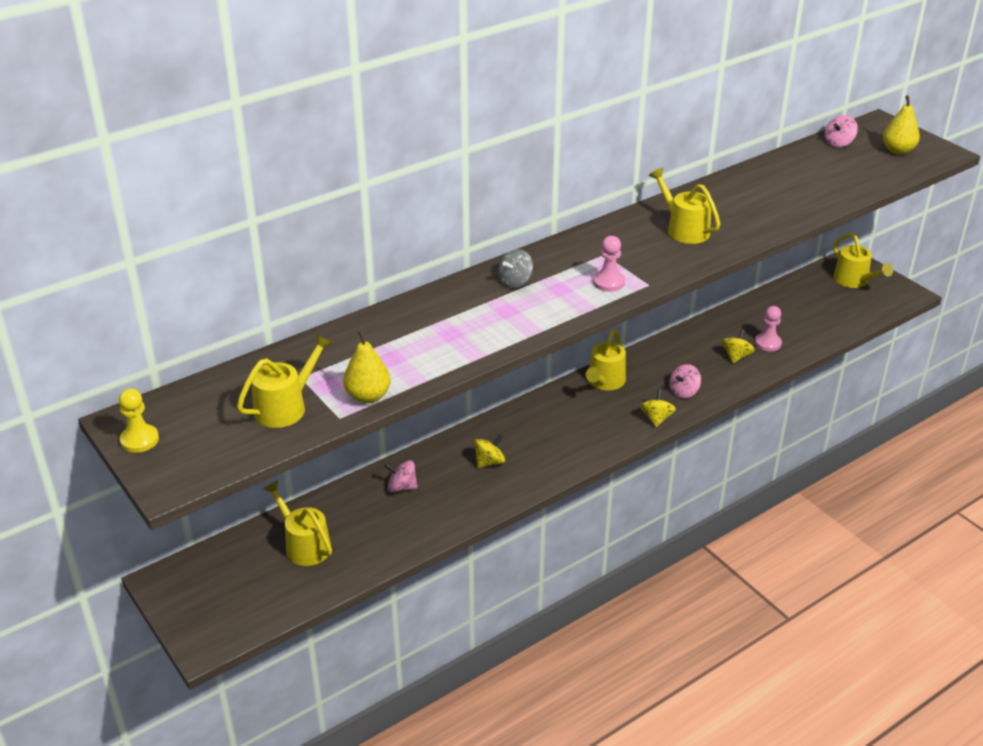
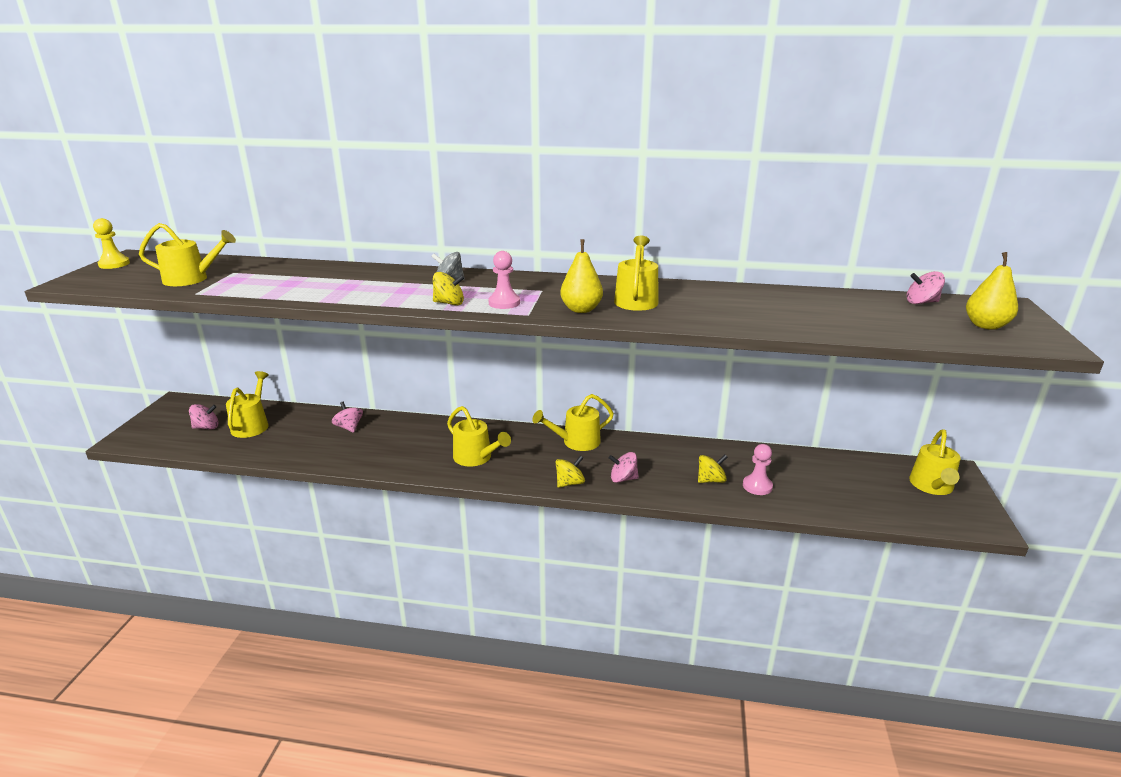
camera: 45 degrees right, 10 degrees down
yellow pear [343,330,391,403] -> yellow pear moved to [560,239,603,313]
yellow spinning top [474,434,505,468] -> yellow spinning top moved to [433,272,465,306]
none -> pink spinning top [189,404,219,430]
none -> yellow watering can [447,406,511,467]

